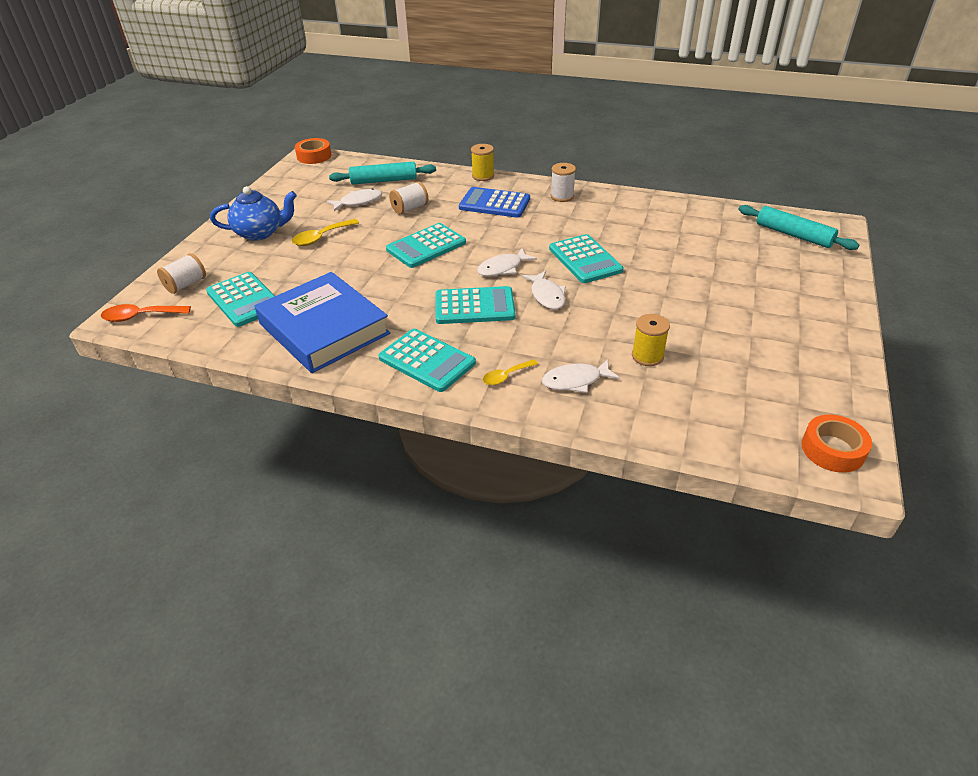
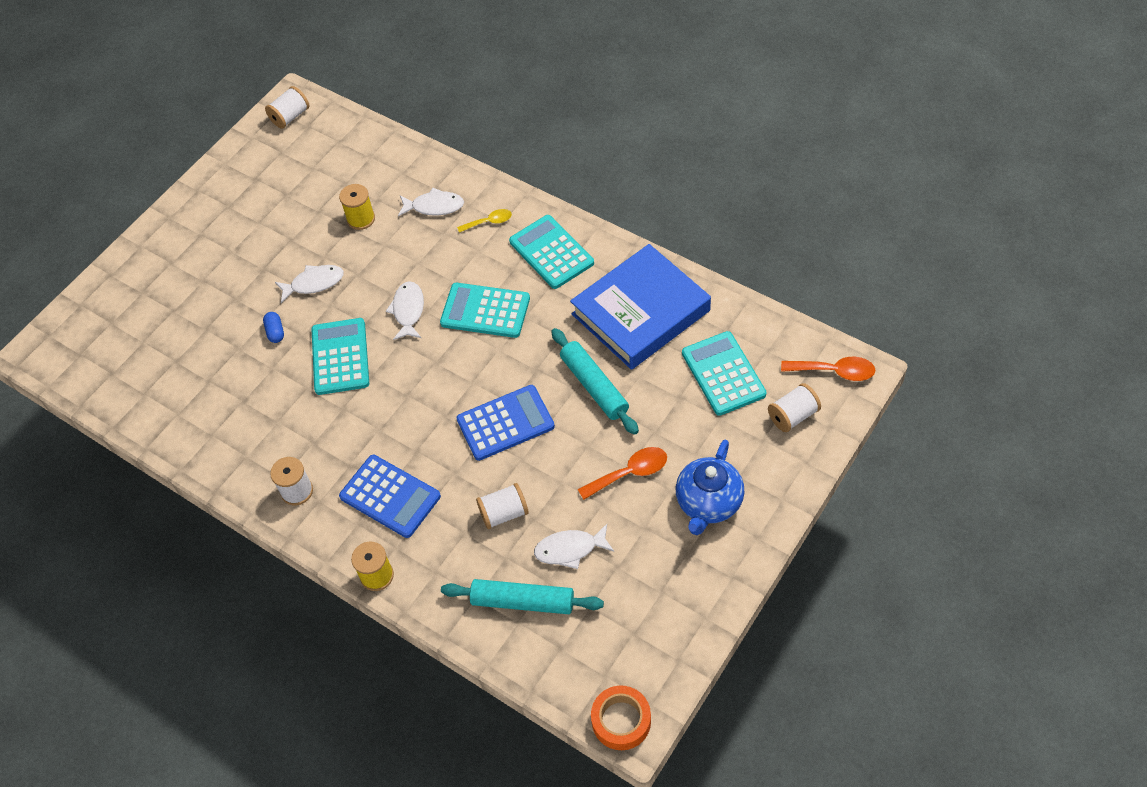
camera: 160 degrees left, 15 degrees up
blue teapot [210,186,297,241] -> blue teapot turned 75 degrees counterclockwise [676,440,744,535]
blue book [255,272,390,373] -> blue book turned 75 degrees clockwise [570,244,711,370]
yellow spoon [292,219,359,246] -> orange spoon [578,447,667,500]
turquoise calculator [386,223,466,268] -> blue calculator [457,385,555,461]
white fish [477,248,537,276] -> white fish moved to [275,265,344,303]
turquoise rolling pin [738,205,859,250] -> turquoise rolling pin moved to [551,328,639,435]
orange tape [802,414,872,473] -> white spool [265,86,309,129]
none -> blue capsule [263,312,284,343]

